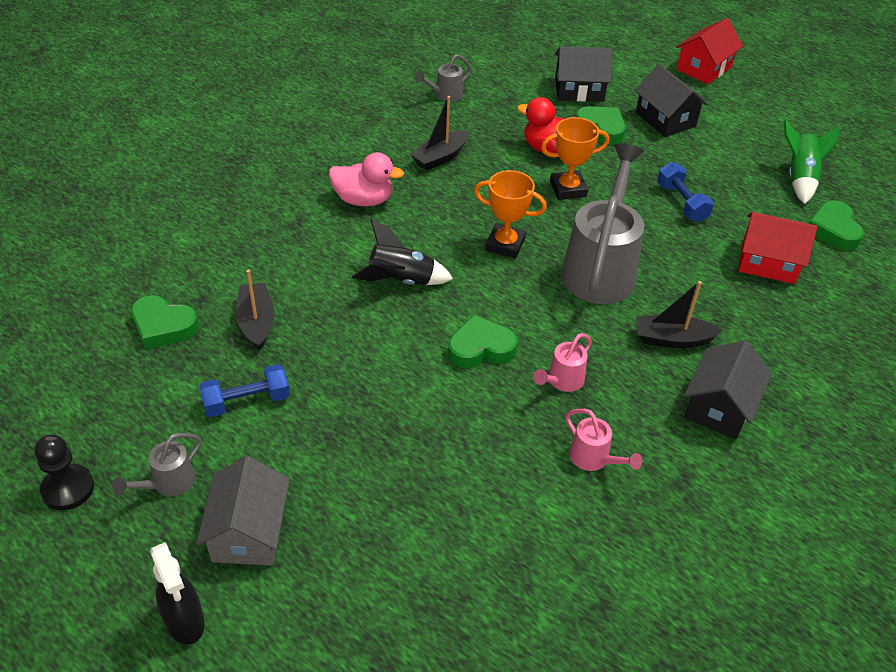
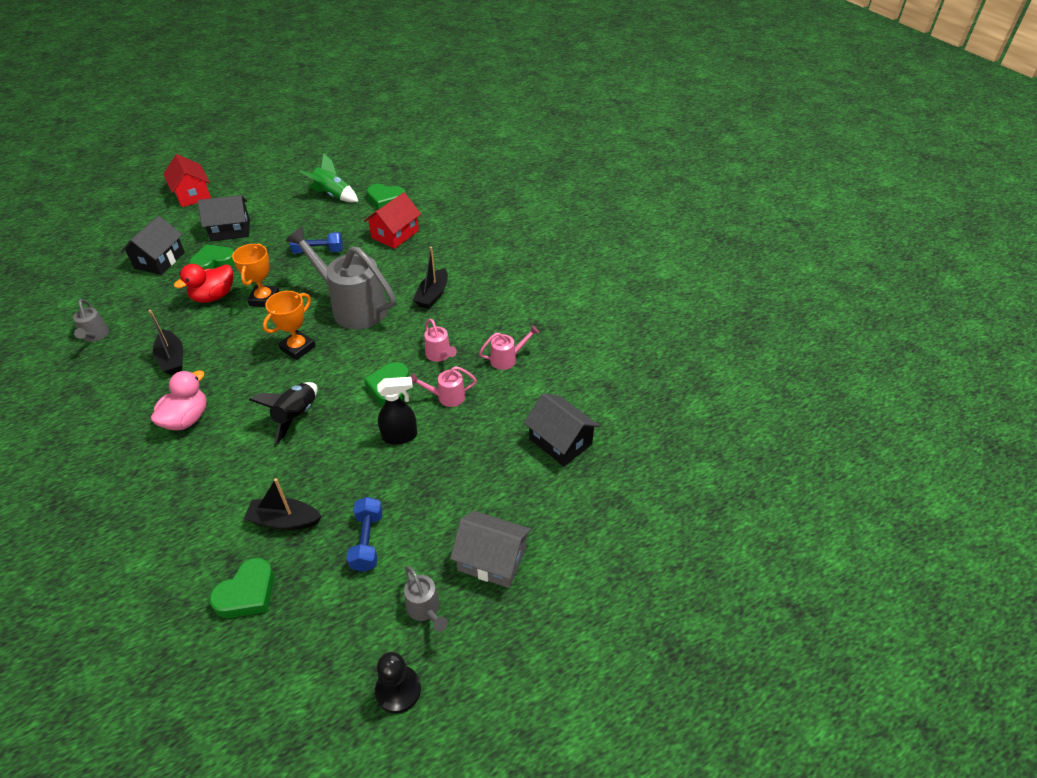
camera: 70 degrees left, 0 degrees up
black spray bottle [150,542,205,645] -> black spray bottle moved to [377,377,417,445]
black house [684,340,772,439] -> black house moved to [524,393,600,466]
none -> pink watering can [410,366,477,407]

